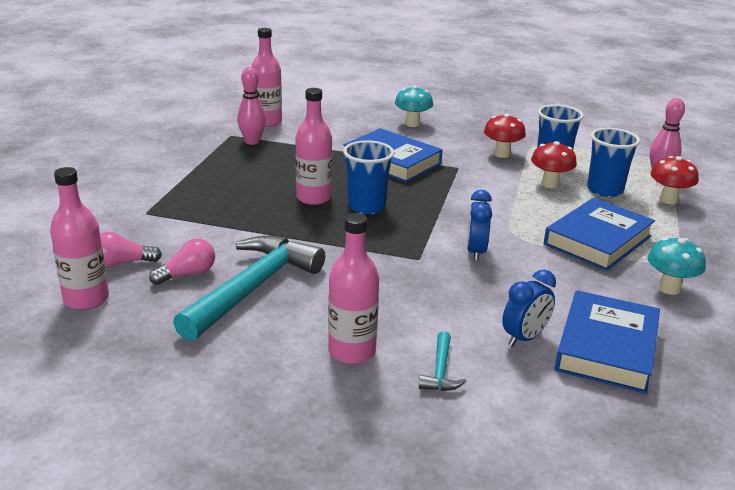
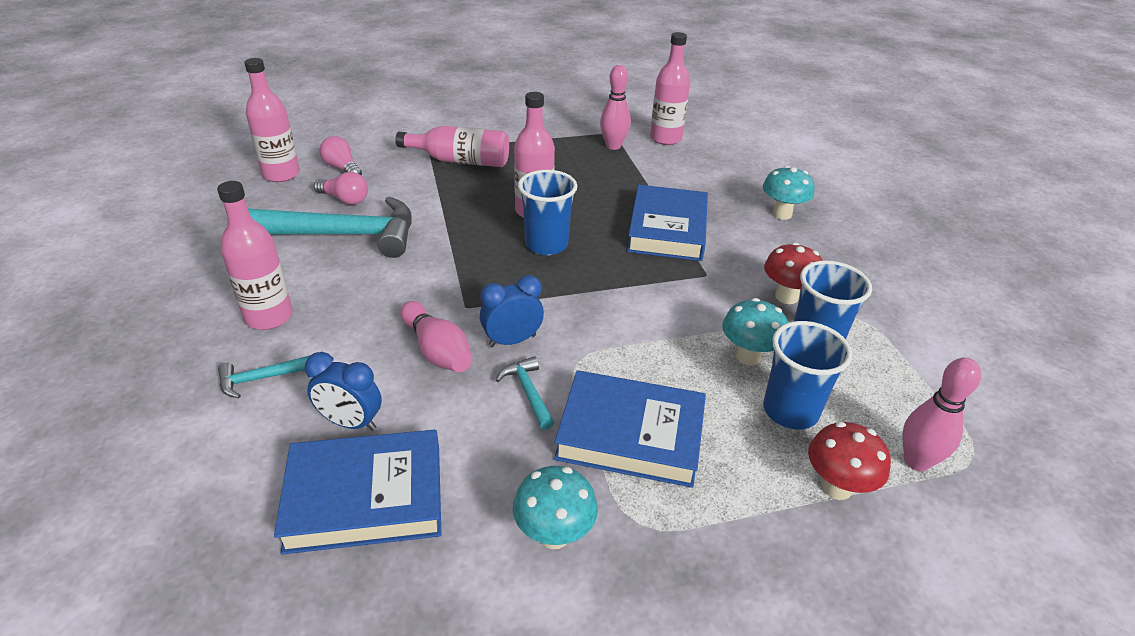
camera: 60 degrees right, 10 degrees up
red mushroom [531,141,577,188] -> turquoise mushroom [722,298,788,366]
none -> pink bottle [395,126,509,167]
none -> pink bowling pin [400,301,472,372]
none -> turquoise hammer [496,356,554,430]

